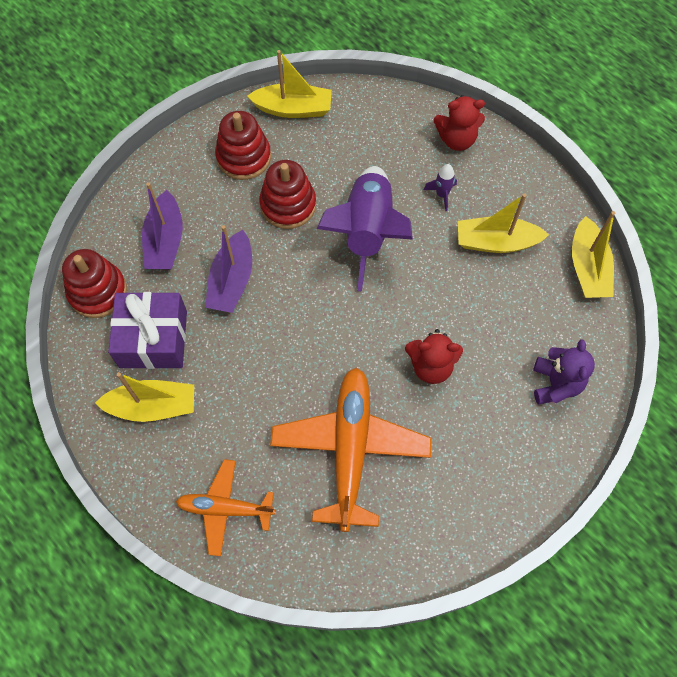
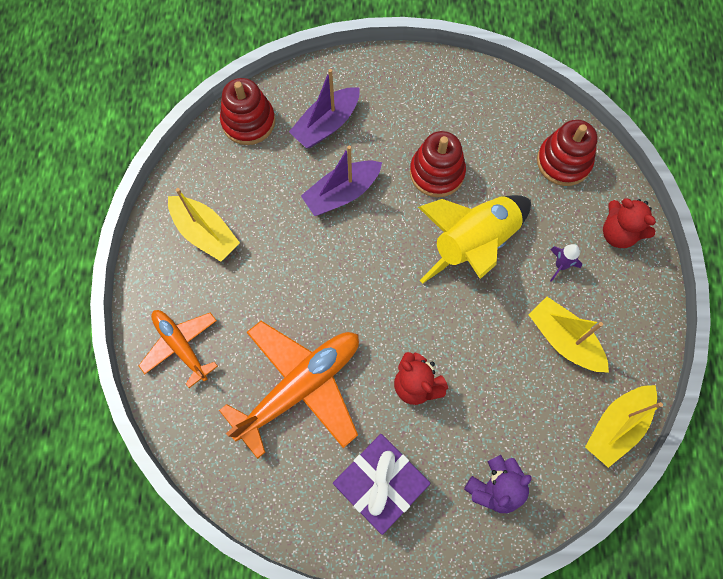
camera: 45 degrees right, 5 degrees up
purple gift [108,292,187,369] -> purple gift moved to [333,434,430,535]
red stacking toy [215,111,271,180] -> red stacking toy moved to [537,119,598,186]
yellow boat [247,50,332,118] -> none
purple rocket [317,166,413,292] -> yellow rocket [418,195,531,284]

